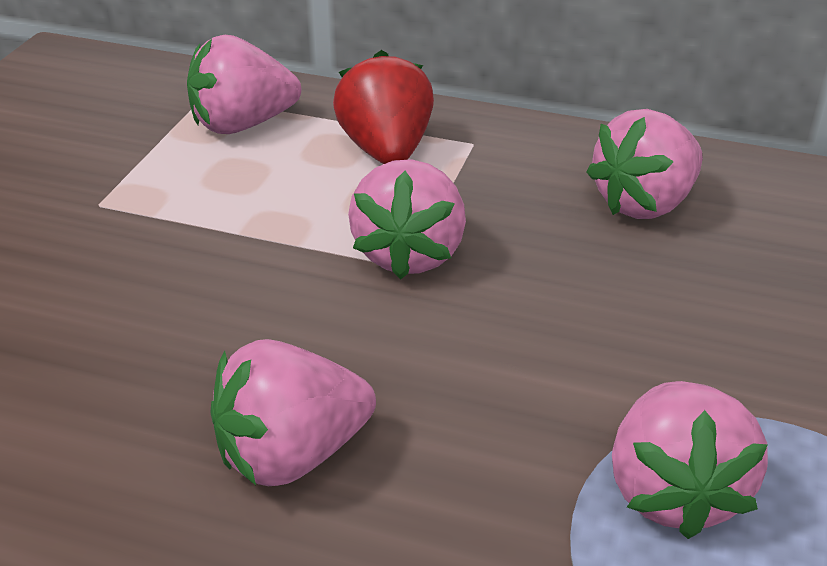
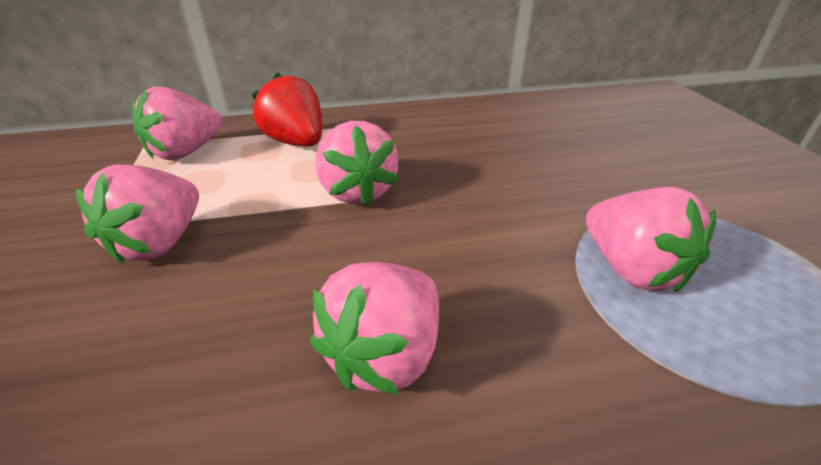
camera: 30 degrees left, 0 degrees up
pink strawberry [586,109,703,219] -> pink strawberry moved to [76,165,199,264]

